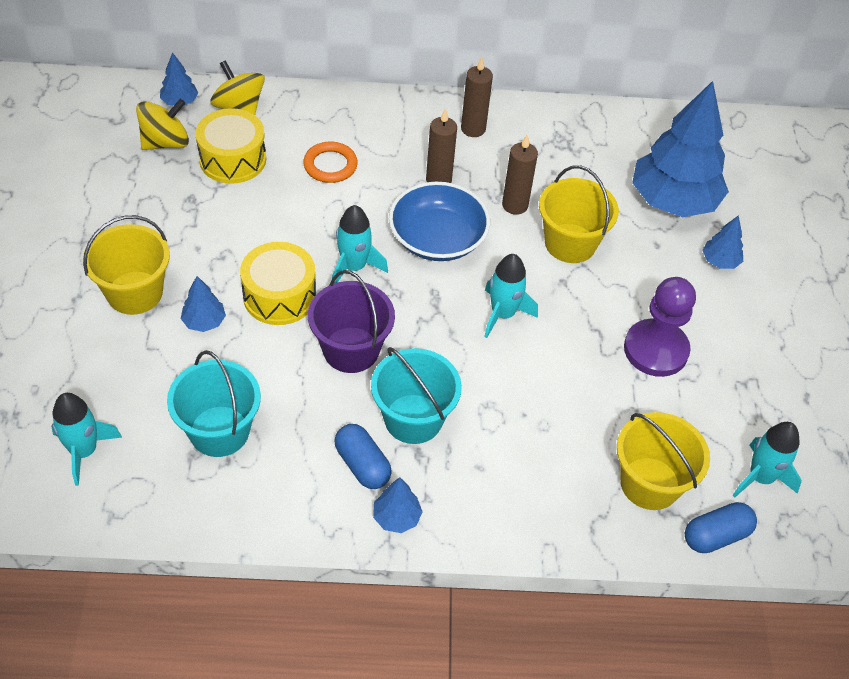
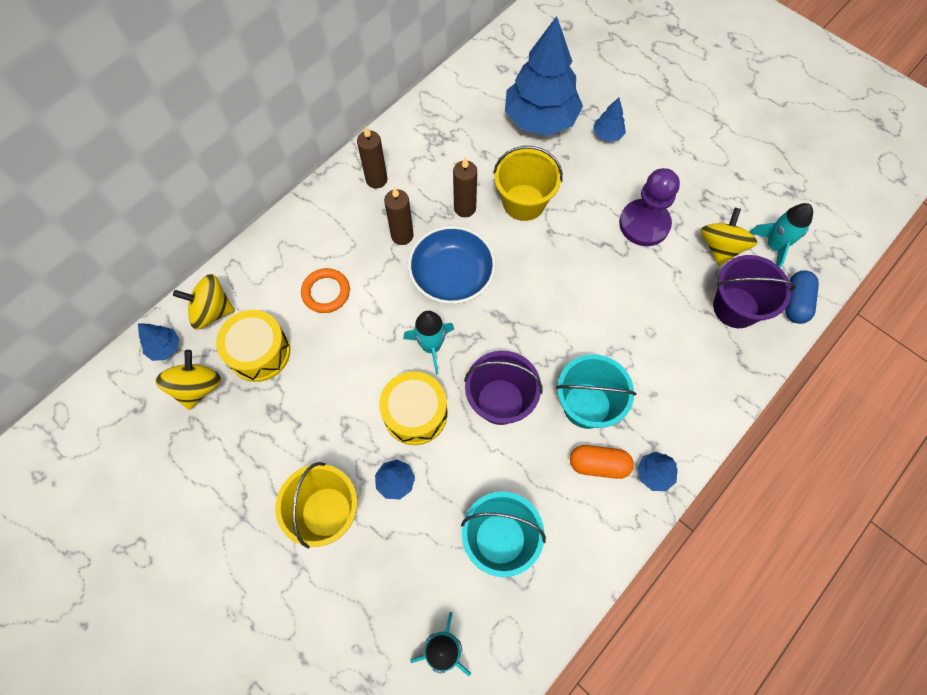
camera: 45 degrees left, 15 degrees up
blue capsule [334,424,392,489] -> orange capsule [570,445,634,479]
turquoise rocket [484,254,538,338] -> none
yellow bucket [617,412,710,510] -> purple bucket [713,255,796,328]
none -> yellow spinning top [700,208,758,266]

